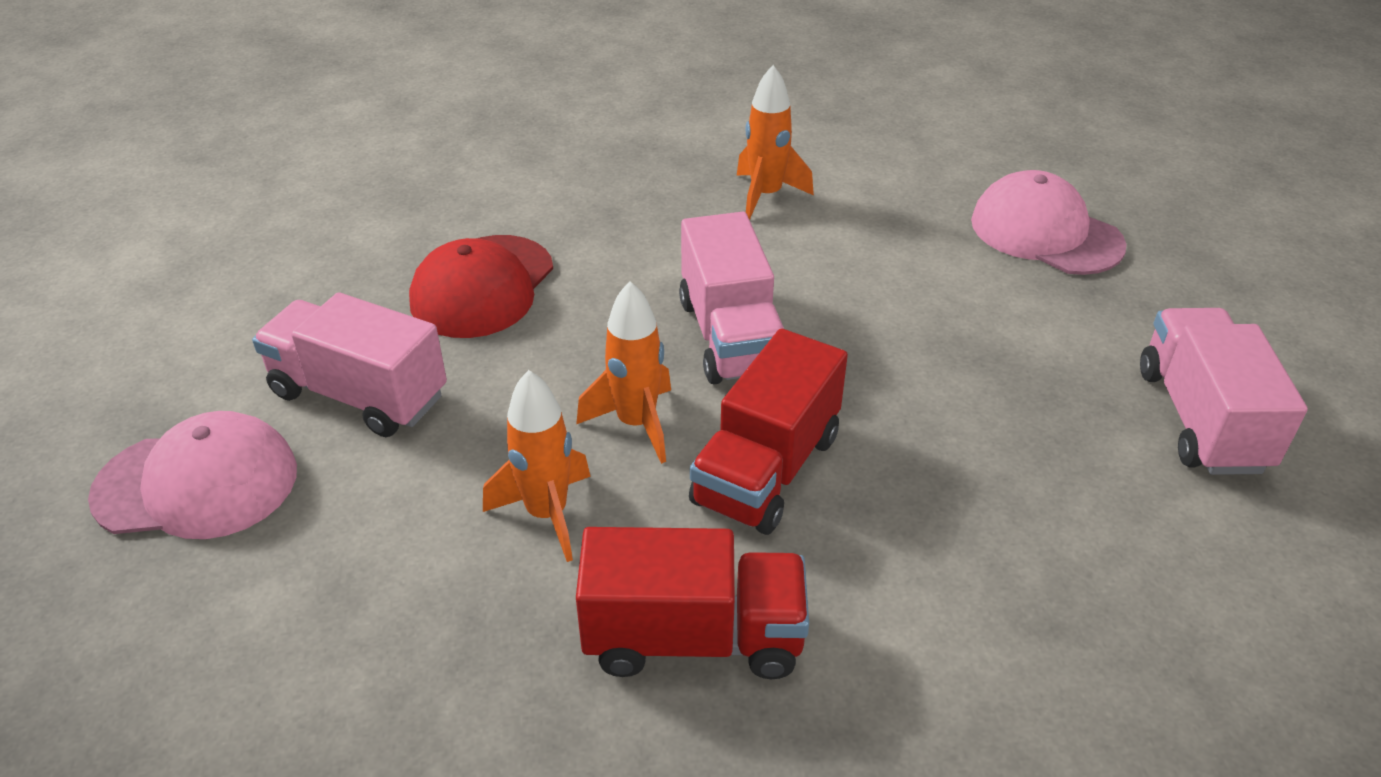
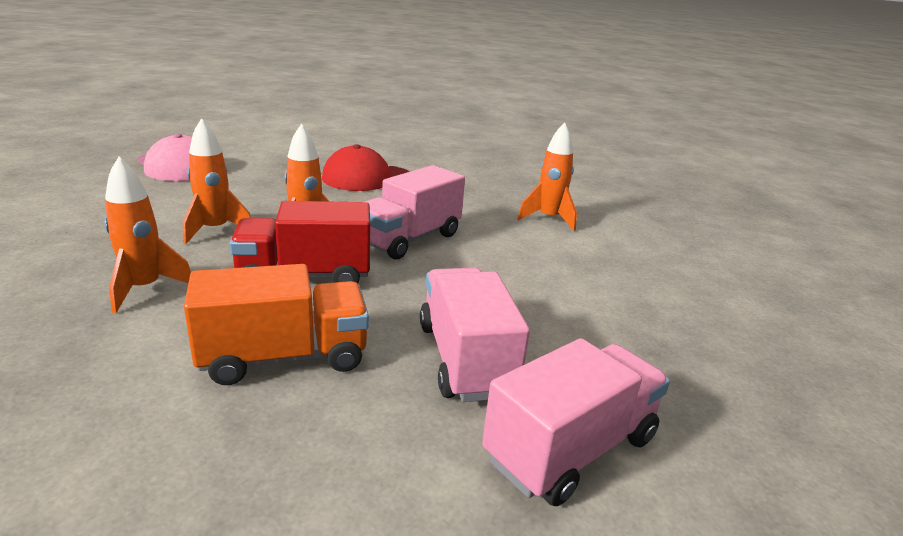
camera: 50 degrees right, 15 degrees down
pink truck [252,292,447,437] -> pink truck moved to [420,268,530,402]
red truck [576,527,809,679] -> orange rocket [104,157,191,313]
pink cap [971,170,1126,275] -> none
none -> orange truck [184,264,369,385]

